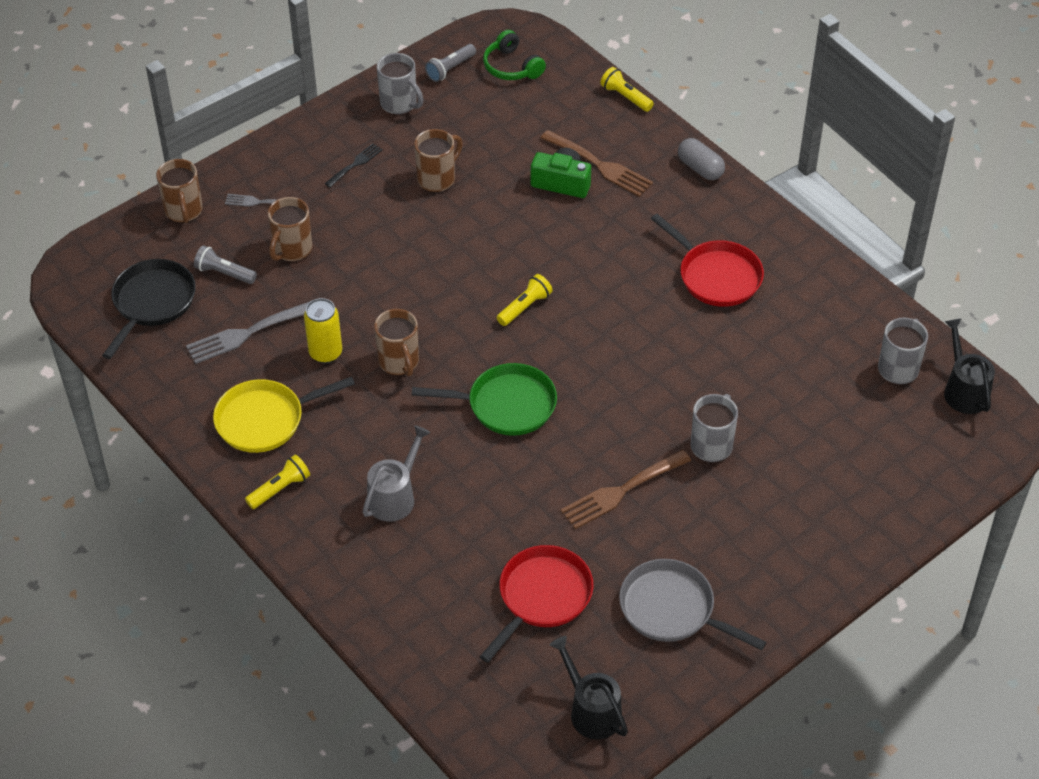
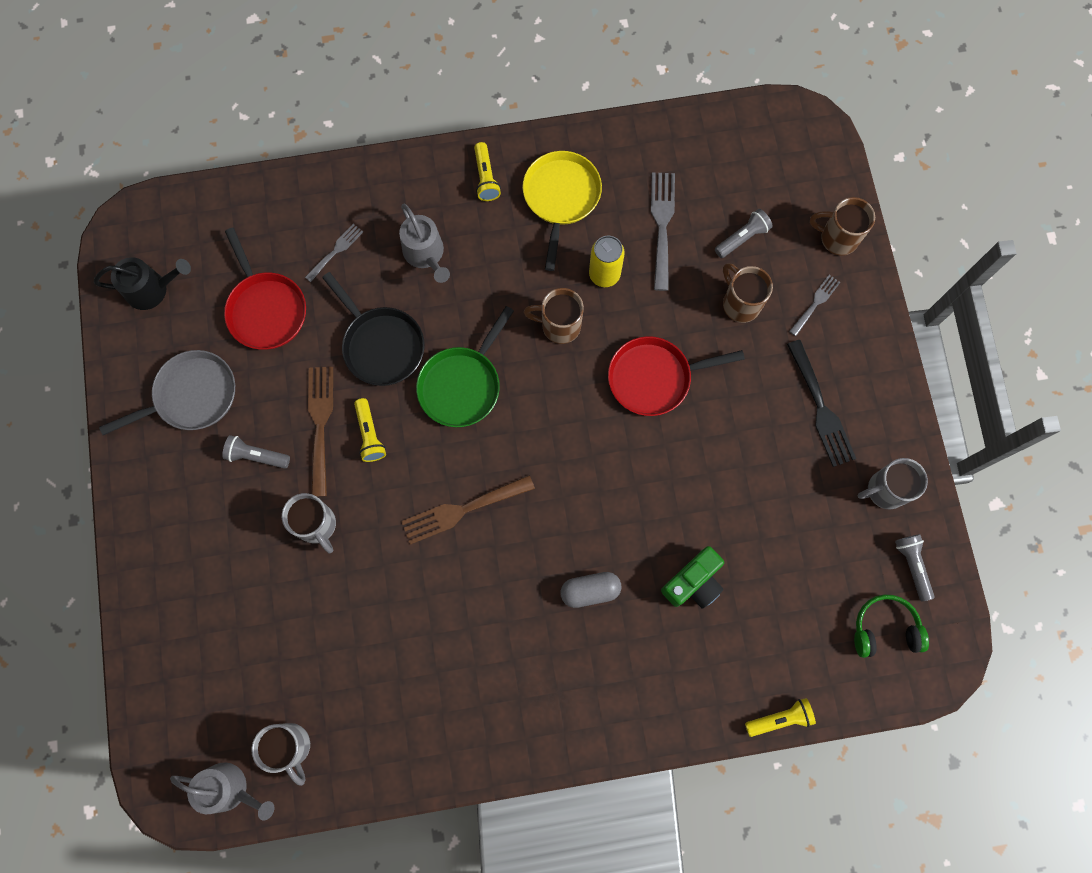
camera: 120 degrees right, 25 degrees up
black pan [102,259,196,359] -> black pan moved to [322,272,425,386]
black fork [325,143,383,187] -> black fork [787,340,856,467], size x1.73
brown mug [414,129,463,192] -> none
yellow flashlight [497,274,553,326] -> yellow flashlight moved to [354,398,386,462]
brown fork [541,130,653,197] -> brown fork moved to [401,475,535,545]
red pan [651,214,764,307] -> red pan moved to [608,336,745,416]
grey capsule [678,138,725,180] -> grey capsule moved to [560,572,621,608]
black watering can [944,318,995,414] -> grey watering can [170,763,274,821]
none -> grey flashlight [222,435,290,469]
none -> grey fork [305,224,363,282]

